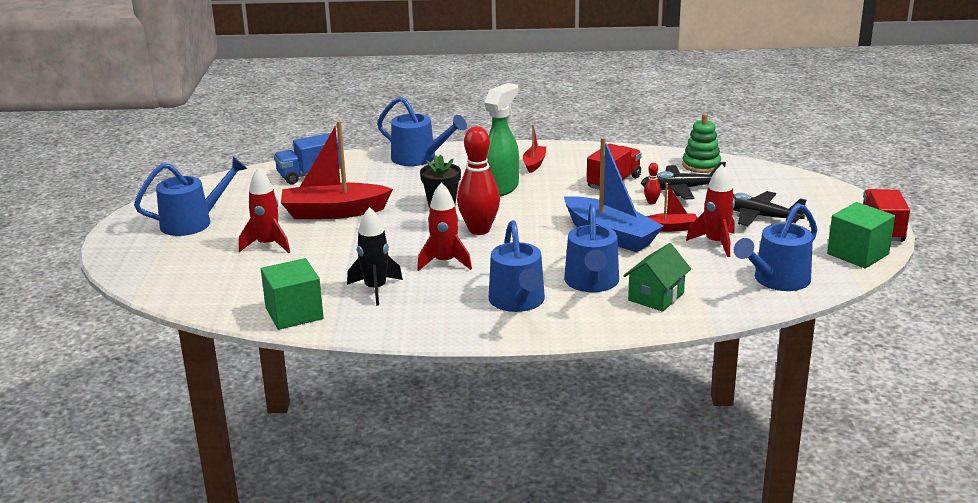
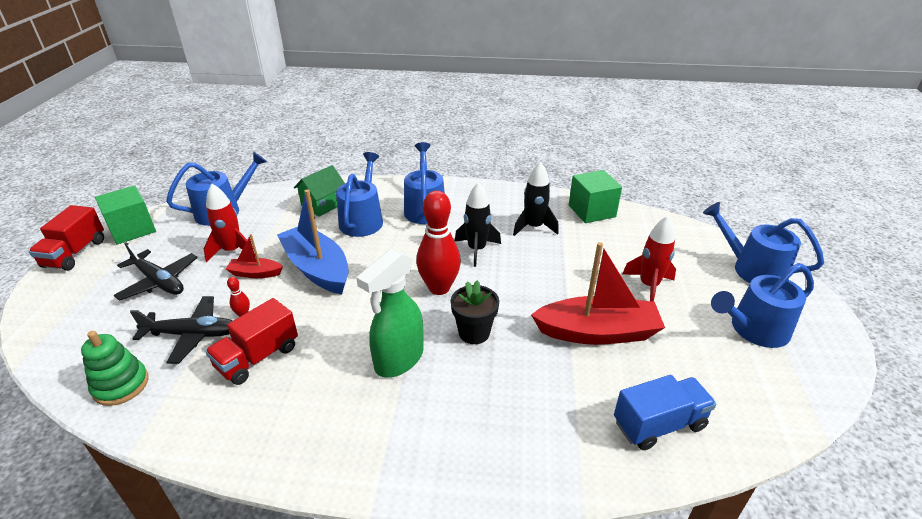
camera: 175 degrees left, 10 degrees up
blue watering can [377,96,467,166] -> blue watering can moved to [703,202,824,283]
red rocket [417,182,472,271] -> black rocket [455,182,501,267]
red boat [523,124,546,173] -> none

